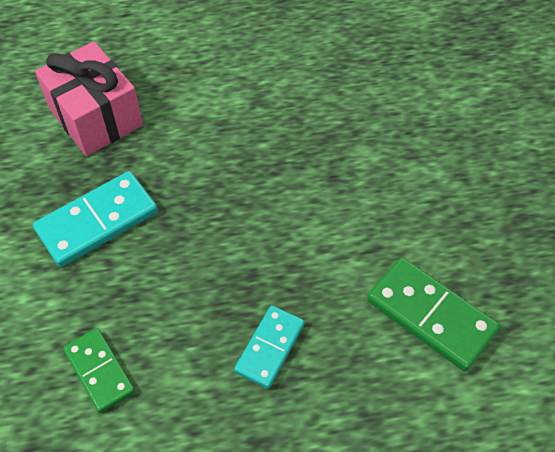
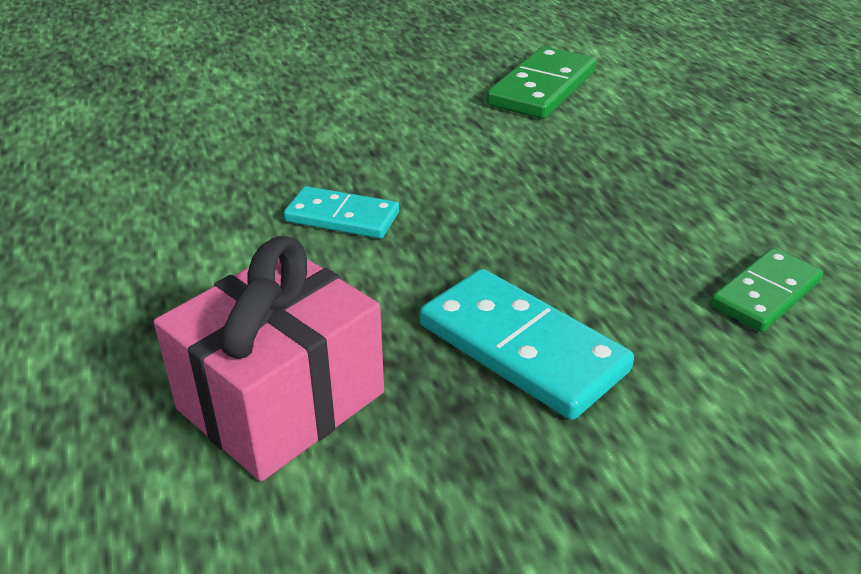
camera: 100 degrees left, 20 degrees down
turquoise domino [234,305,305,389] -> turquoise domino moved to [284,186,399,239]

